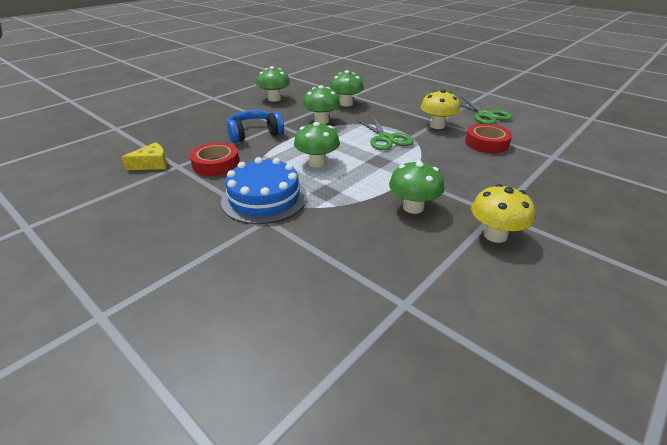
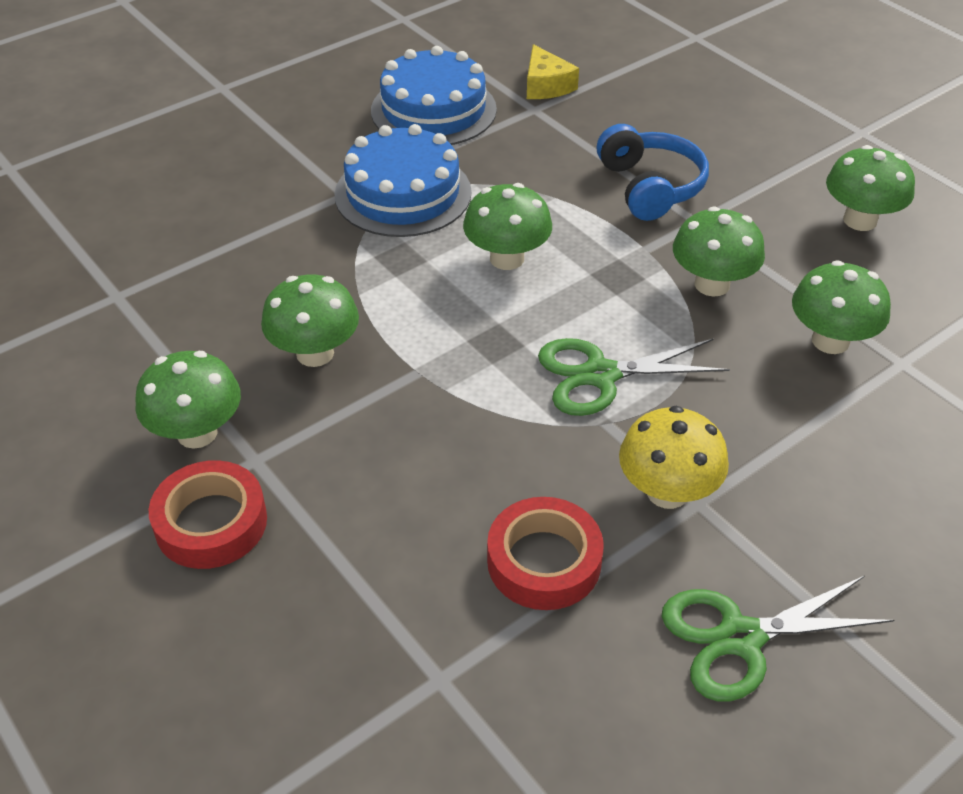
camera: 100 degrees right, 10 degrees up
red tape [190,142,239,176] -> red tape moved to [149,460,267,569]
yellow mushroom [471,184,535,243] -> green mushroom [135,351,241,449]
none -> blue cake [371,46,497,145]

